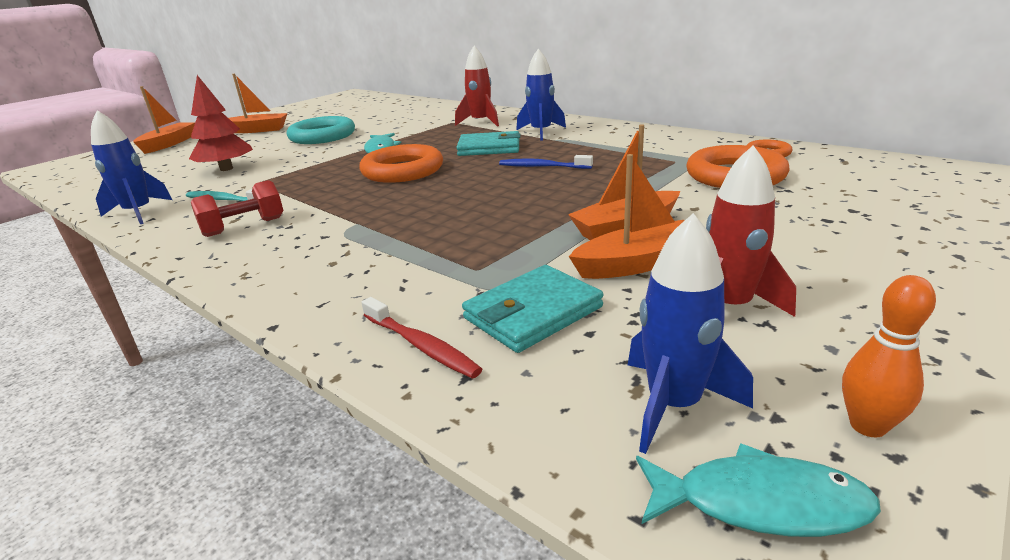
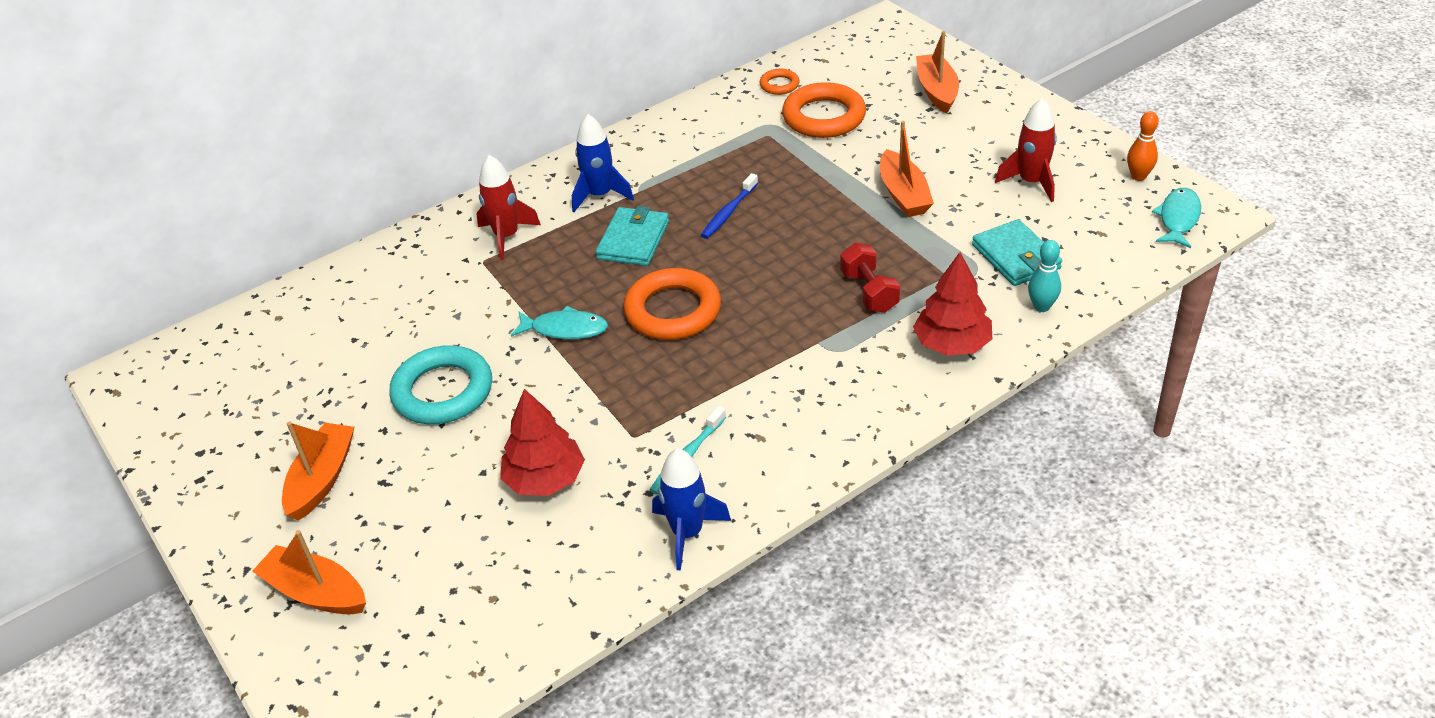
camera: 75 degrees left, 15 degrees up
red dumbbell [191,180,284,237] -> red dumbbell moved to [840,243,900,313]
red toothbrush [361,297,482,378] -> turquoise bowling pin [1028,240,1061,312]
orange boat [569,154,685,279] -> orange boat moved to [916,31,959,114]
blue rocket [628,213,753,454] -> none
none -> red tree [913,252,992,356]

